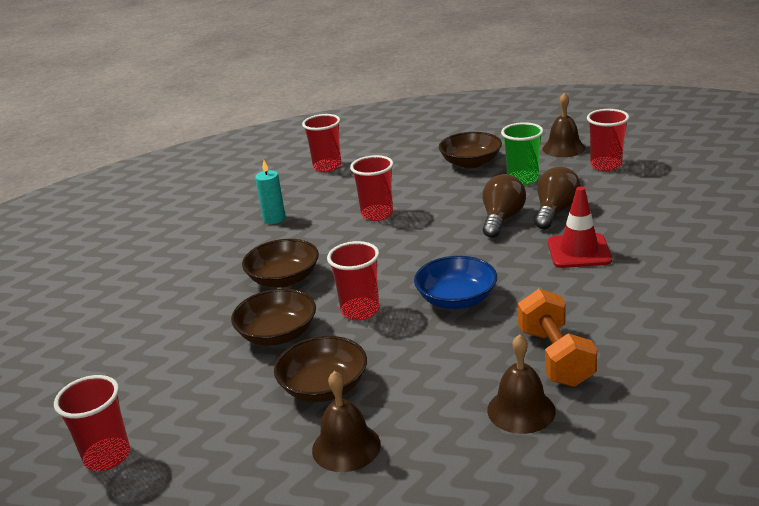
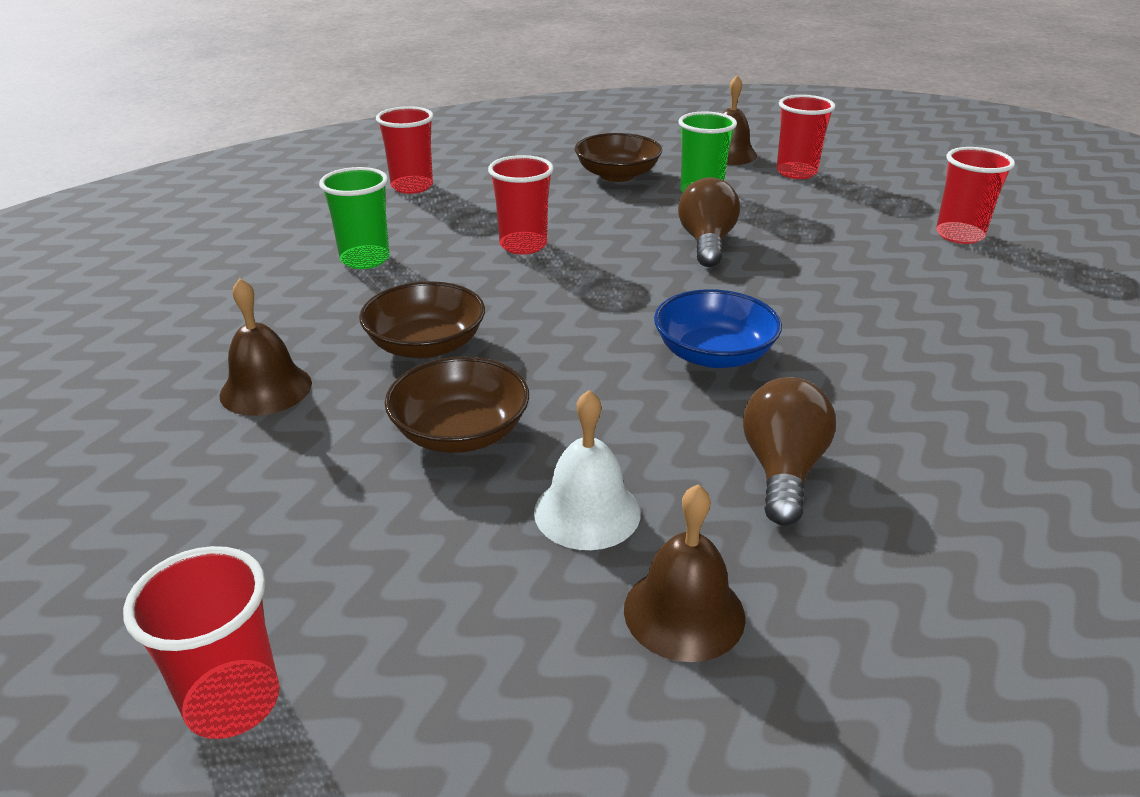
camera: 20 degrees left, 5 degrees up
turquoise candle [255,160,285,224] -> green cup [319,167,390,269]
brown bowl [274,336,367,402] -> white bell [534,390,640,550]
red cup [327,241,379,320] -> red cup moved to [936,147,1015,244]
brown bell [487,334,556,434] -> brown bell moved to [219,278,312,416]
orange dumbbell [518,289,597,387] -> none
brown light bulb [534,167,581,229] -> brown light bulb moved to [743,377,836,526]
red traffic cone [548,187,612,268] -> none

